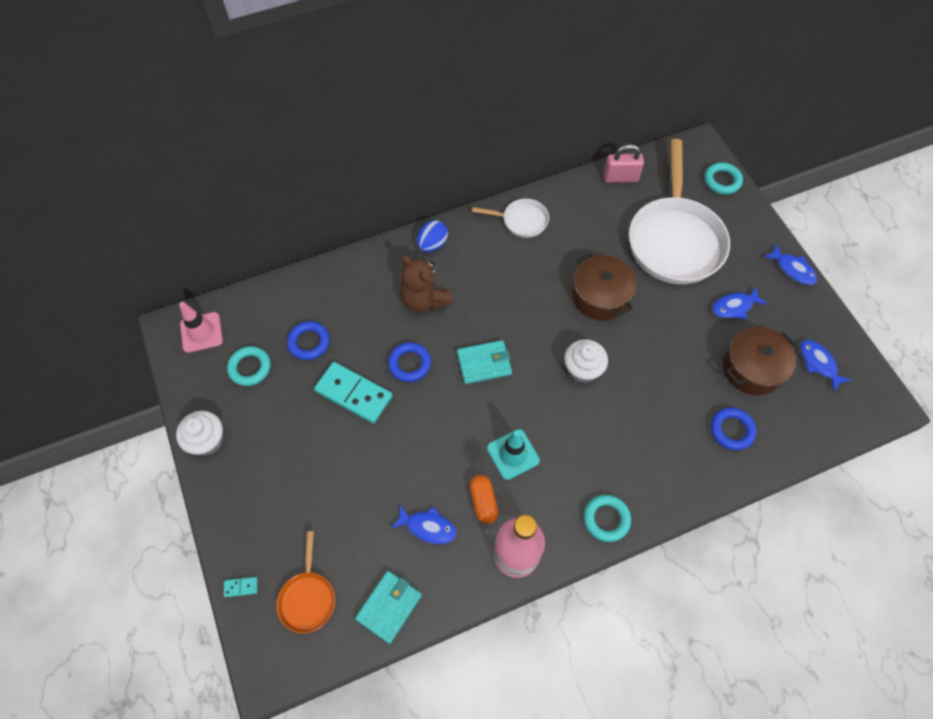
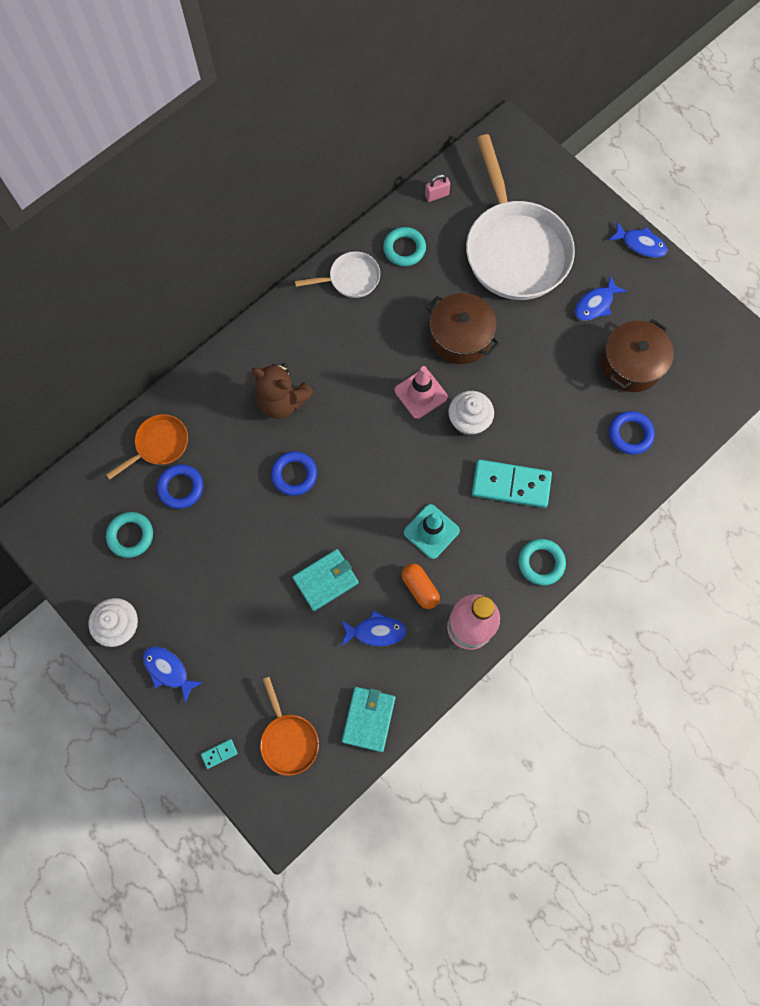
camera: 20 degrees left, 10 degrees up
pink traffic cone [179,302,223,353] -> pink traffic cone moved to [395,366,448,419]
turquoise domino [314,362,393,424] -> turquoise domino moved to [472,460,552,508]
blue egg [417,220,448,252] -> none
turquoise wallet [457,340,512,384] -> turquoise wallet moved to [292,549,359,611]
pink padlock [603,144,644,183] -> pink padlock [425,174,450,202], size x0.62
turquoise ring [704,162,743,194] -> turquoise ring moved to [383,227,426,266]
blue fish [800,340,852,392] -> blue fish moved to [143,646,203,703]
none -> orange pan [106,414,188,479]

